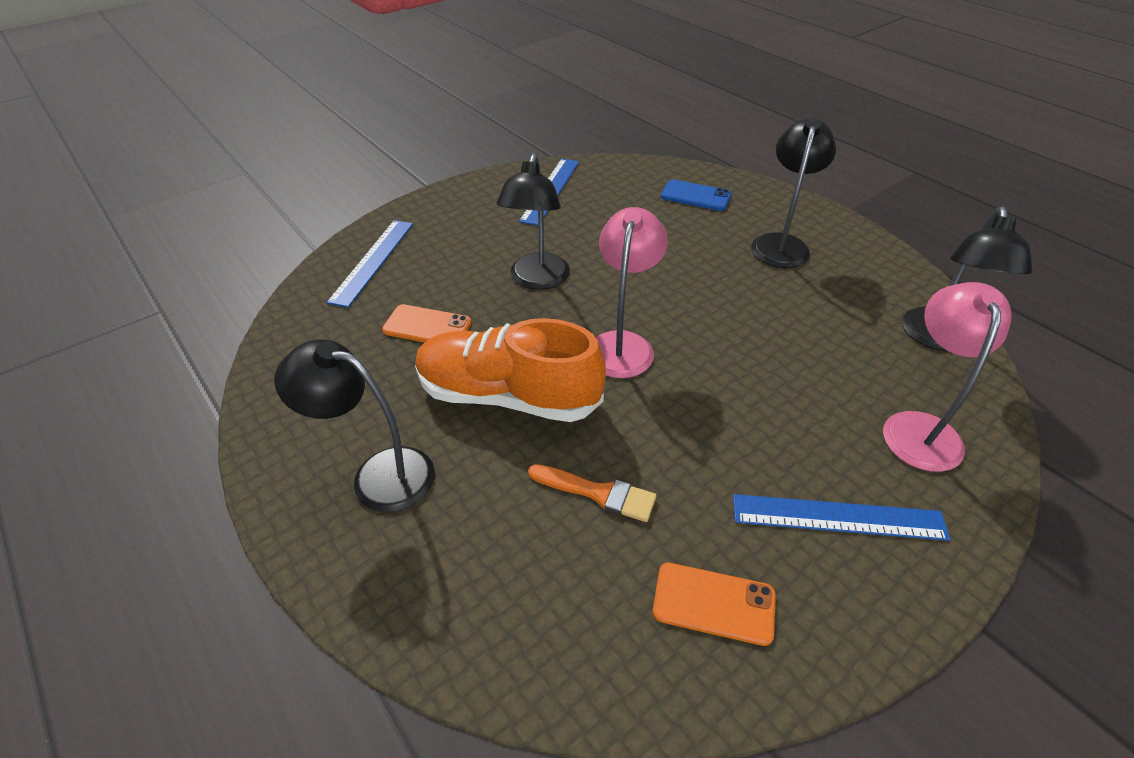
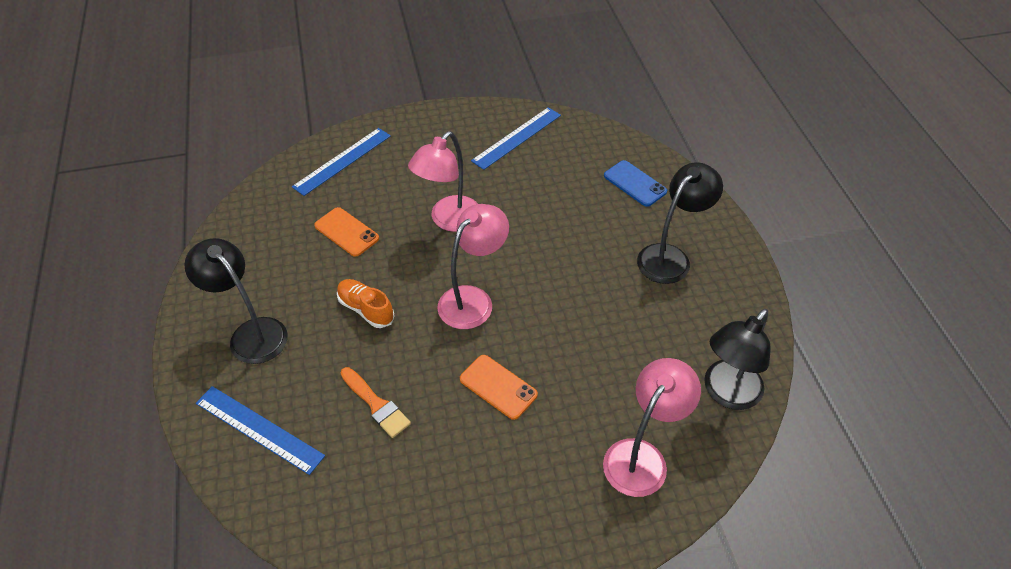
camera: 25 degrees right, 5 degrees up
orange shoe [415,318,606,422] -> orange shoe [337,279,395,328], size x0.50
black lamp [497,153,570,290] -> pink lamp [408,131,478,232]
orange phone [653,563,776,646] -> orange phone moved to [460,355,538,420]
blue ruler [733,494,951,541] -> blue ruler moved to [196,386,325,475]

